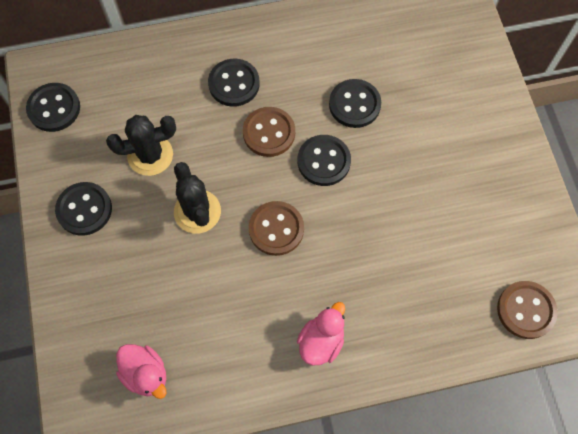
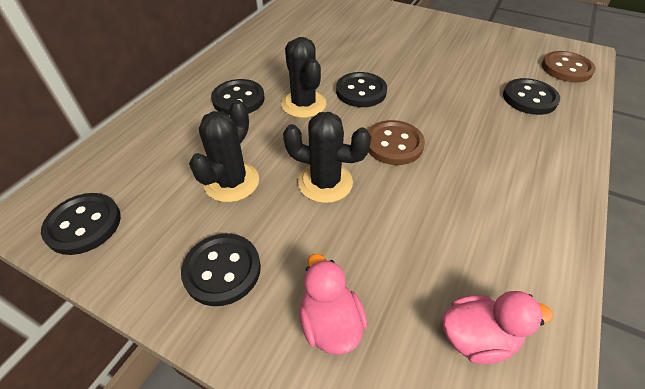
camera: 50 degrees left, 20 degrees down
brown button [243,107,295,157] -> black cactus [281,37,326,118]
pink duck [297,302,345,366] -> pink duck moved to [299,254,367,355]
black button [329,79,381,128] -> black button moved to [503,78,560,115]

